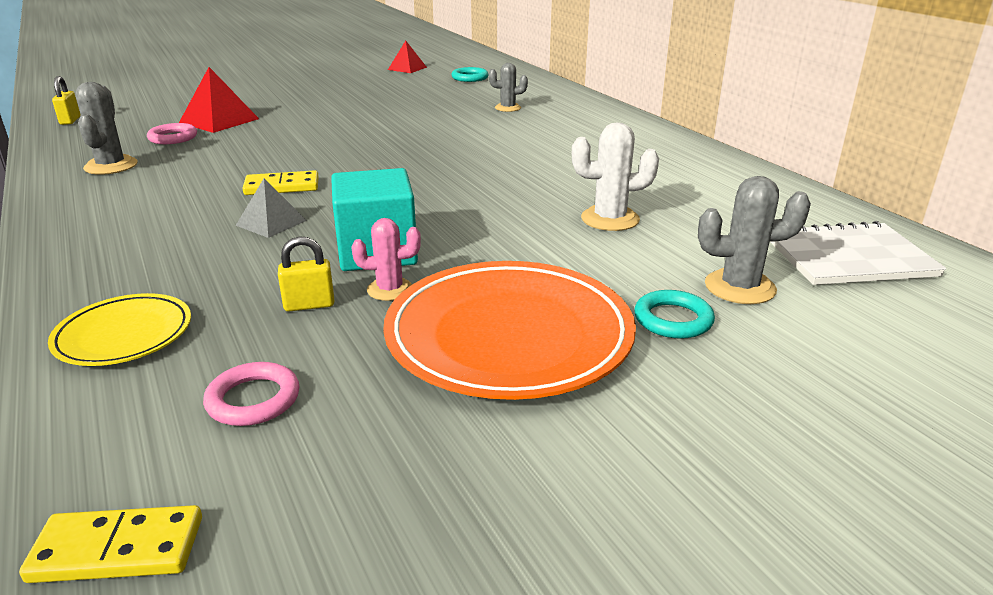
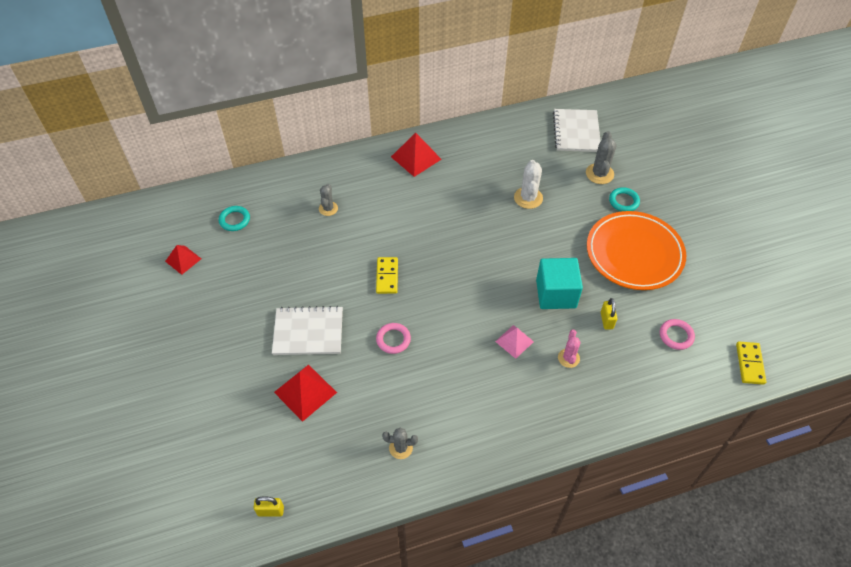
camera: 80 degrees left, 25 degrees up
yellow plate [48,293,191,366] -> none
grey cactus [75,82,138,175] -> grey cactus [382,427,418,459], size x0.66
pink ring [147,123,197,144] -> pink ring moved to [376,323,411,354]
grey pyramid [235,178,307,238] -> pink pyramid [495,325,534,359]
yellow domino [242,170,319,195] -> yellow domino moved to [376,257,398,294]
pink cactus [351,218,421,301] -> pink cactus moved to [558,330,581,368]
none -> white notebook [272,306,343,355]
none -> red pyramid [391,133,442,177]

